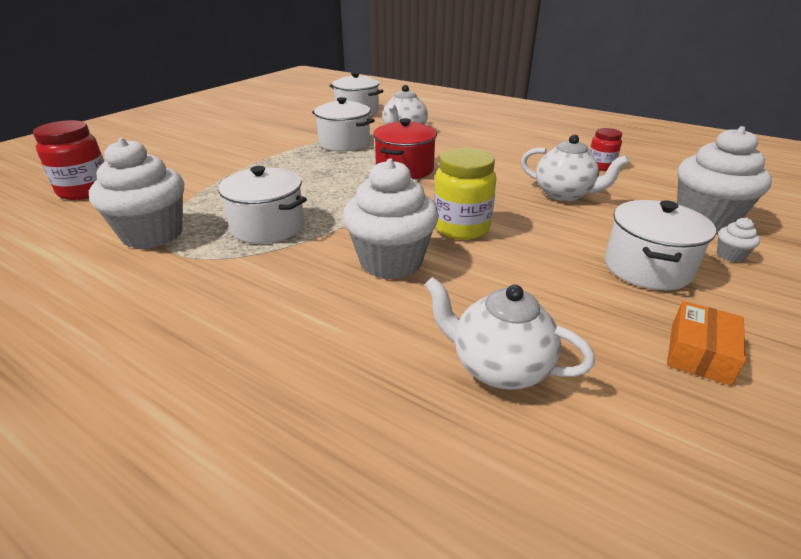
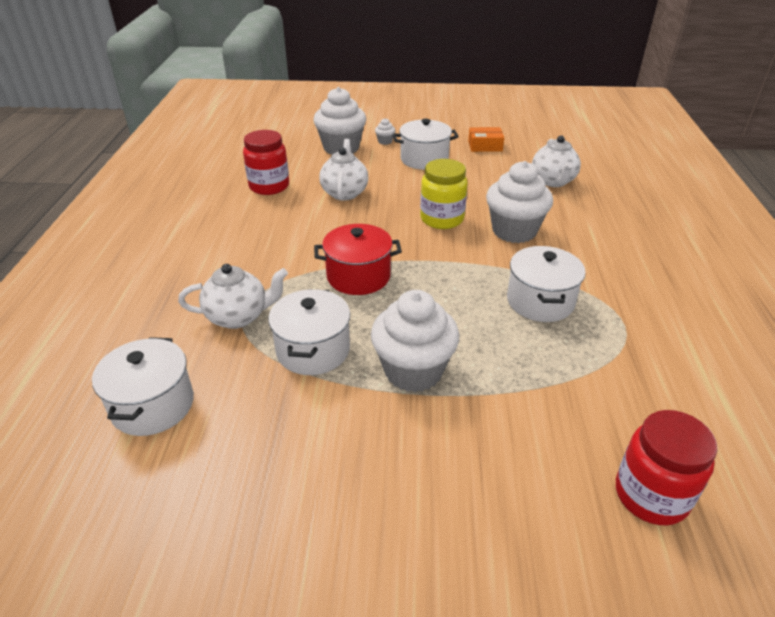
camera: 120 degrees left, 5 degrees up
white cupcake [89,138,184,249] -> white cupcake moved to [371,290,459,392]
red jar [590,128,622,171] -> red jar [243,130,289,195], size x1.65

